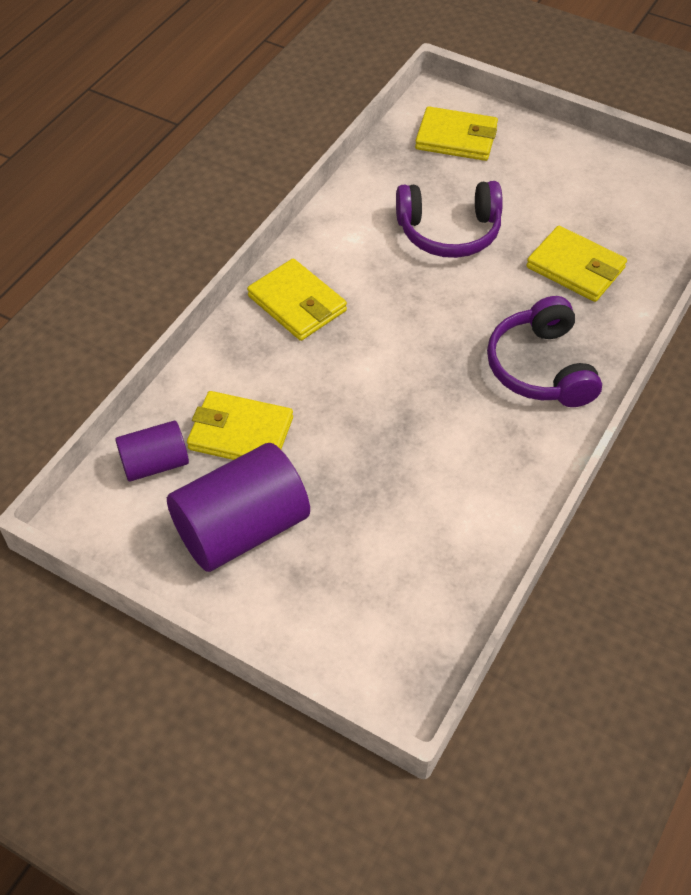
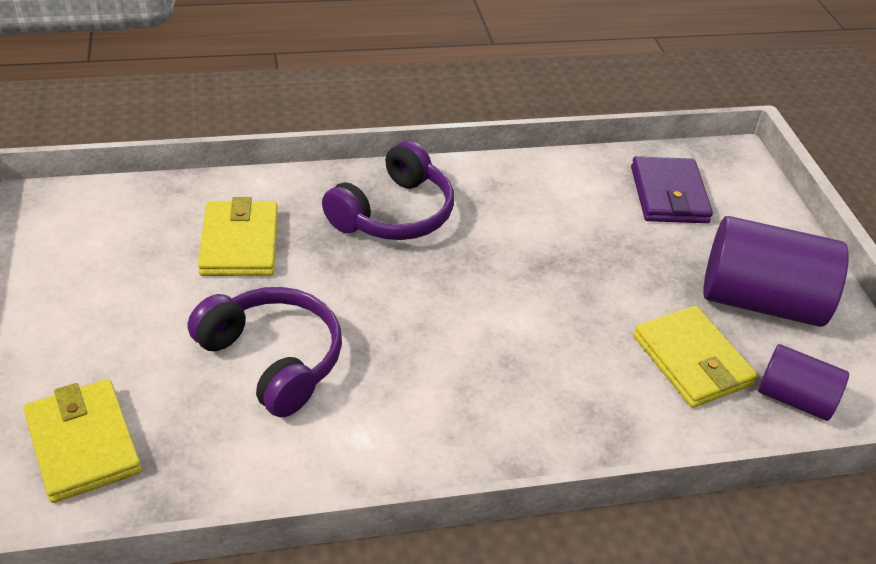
camera: 135 degrees left, 10 degrees down
yellow wallet [247,258,347,341] -> none
none -> purple wallet [631,156,713,223]

